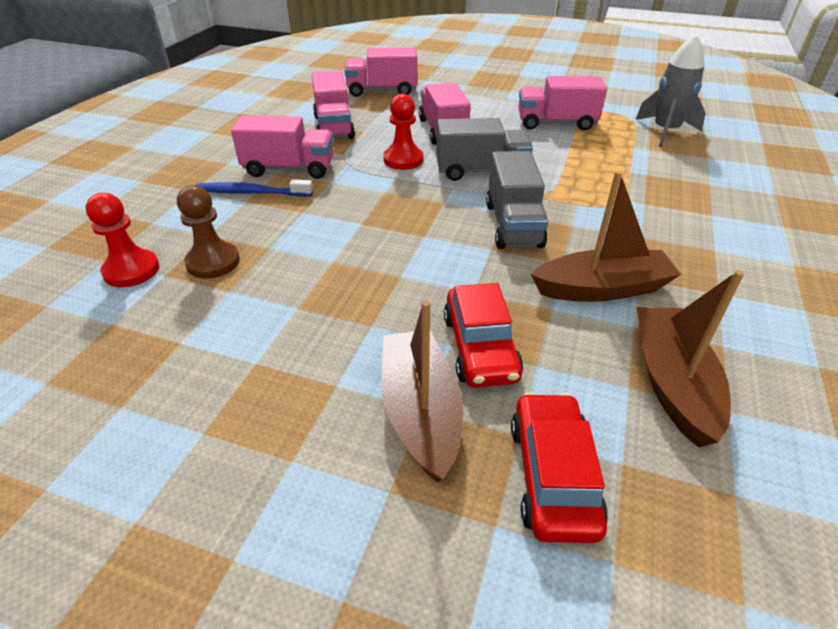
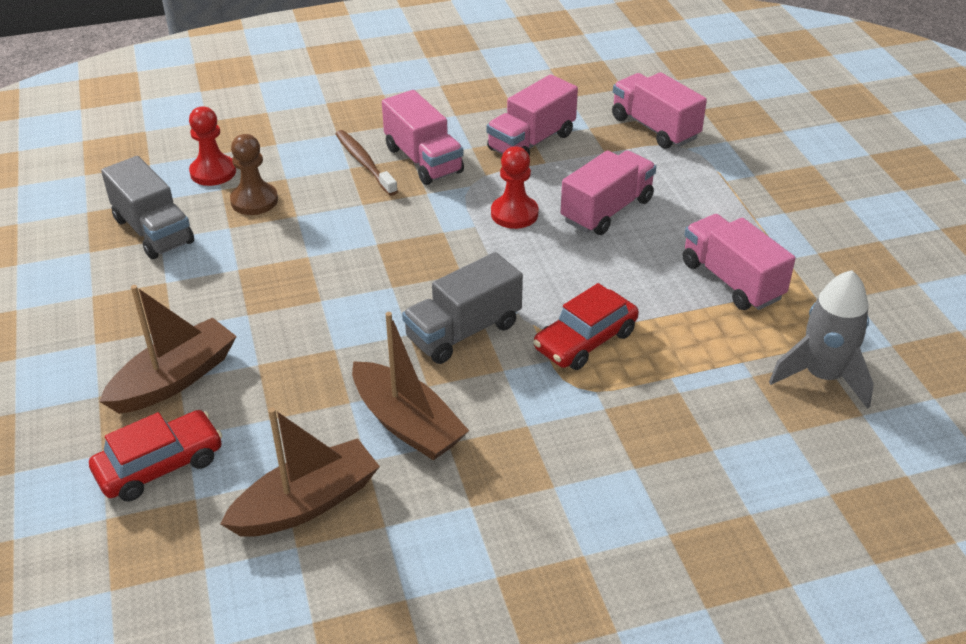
camera: 55 degrees right, 0 degrees up
blue toothbrush [196,179,313,196] -> brown toothbrush [336,130,398,196]
grey truck [436,118,533,181] -> grey truck moved to [101,156,194,259]
red car [444,283,523,388] -> red car moved to [533,283,639,370]

